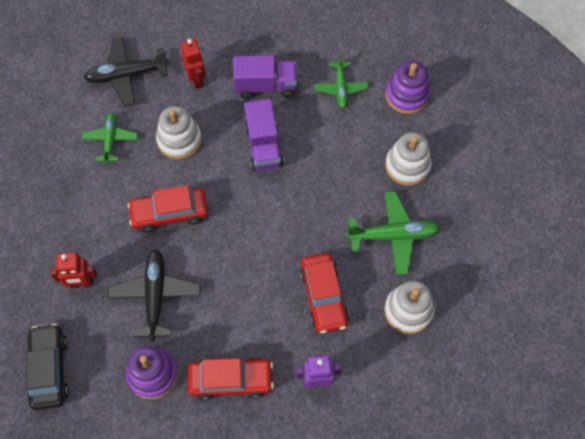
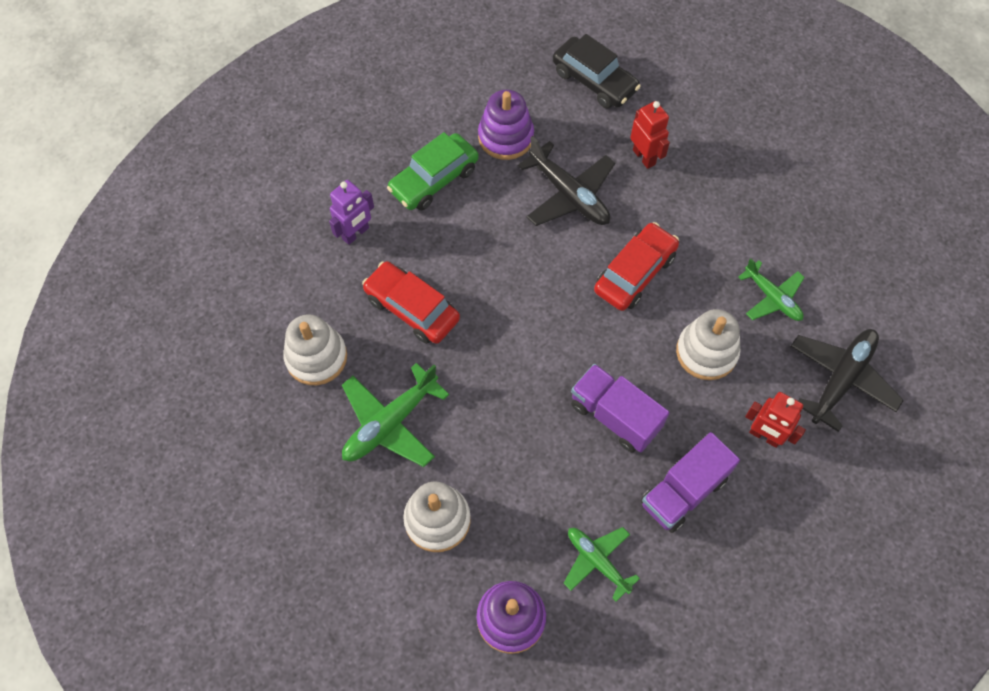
camera: 140 degrees right, 0 degrees up
red robot [50,252,97,288] -> red robot turned 105 degrees clockwise [630,101,670,169]
red car [188,357,274,401] -> green car [387,132,479,210]

